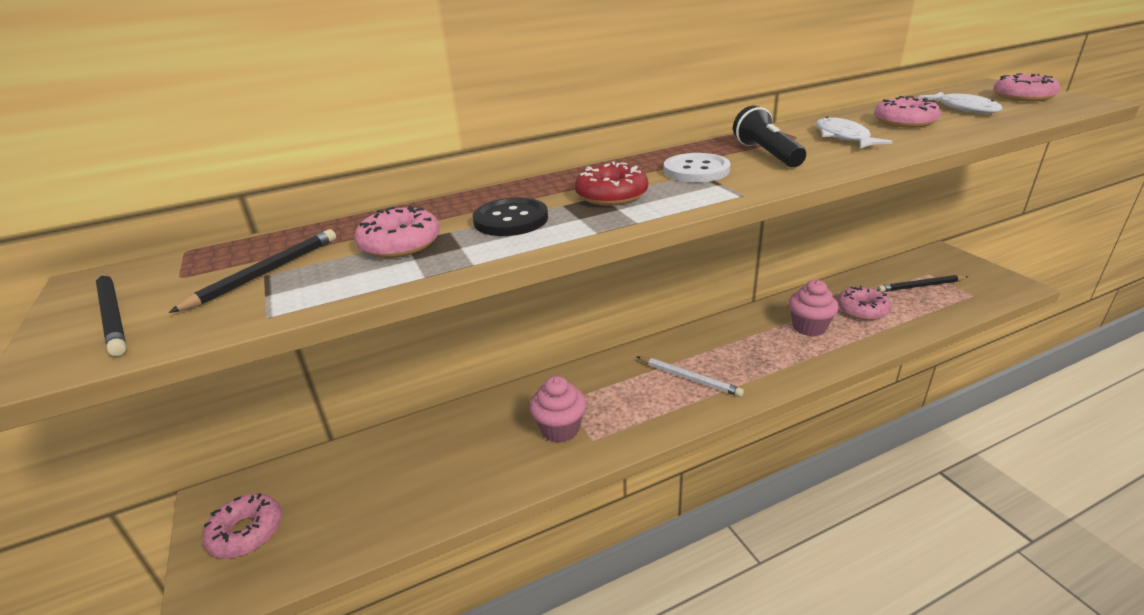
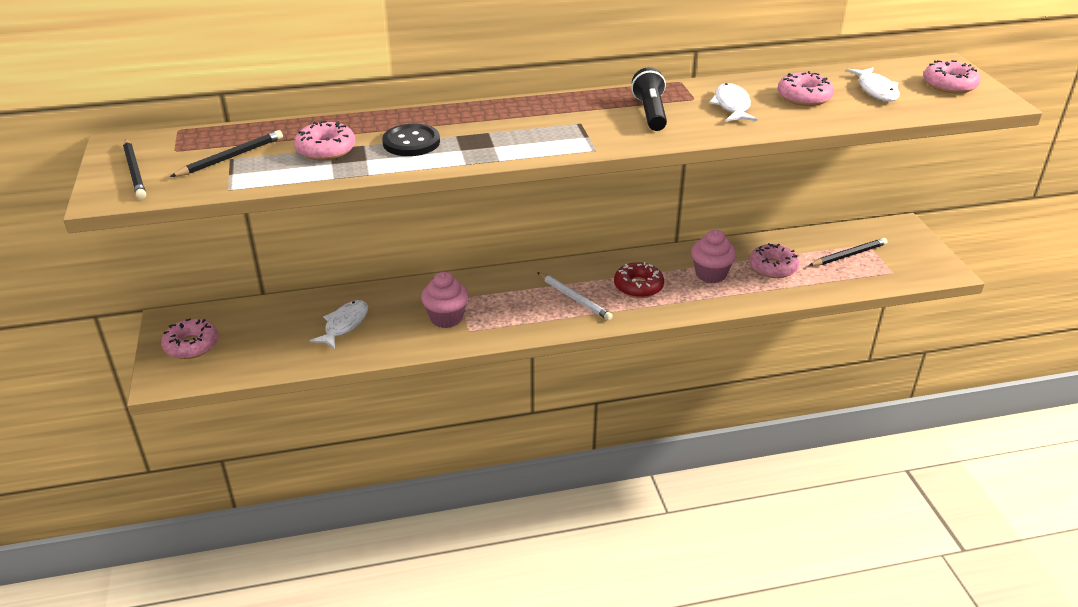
camera: 10 degrees right, 5 degrees up
red donut [575,161,648,206] -> red donut moved to [614,262,664,298]
white button [664,153,730,182] -> none
black pencil [877,275,968,292] -> black pencil turned 150 degrees clockwise [809,238,888,266]
none -> white fish [310,300,368,349]

